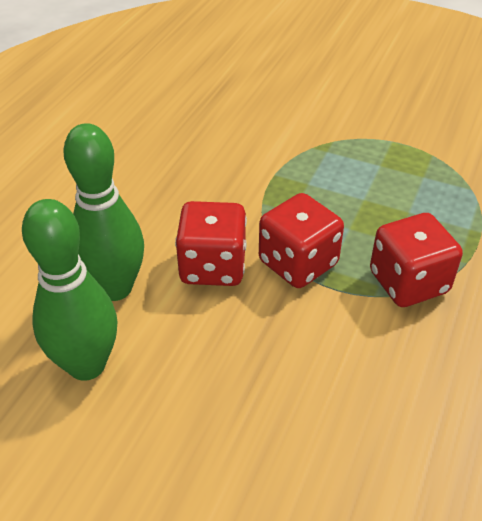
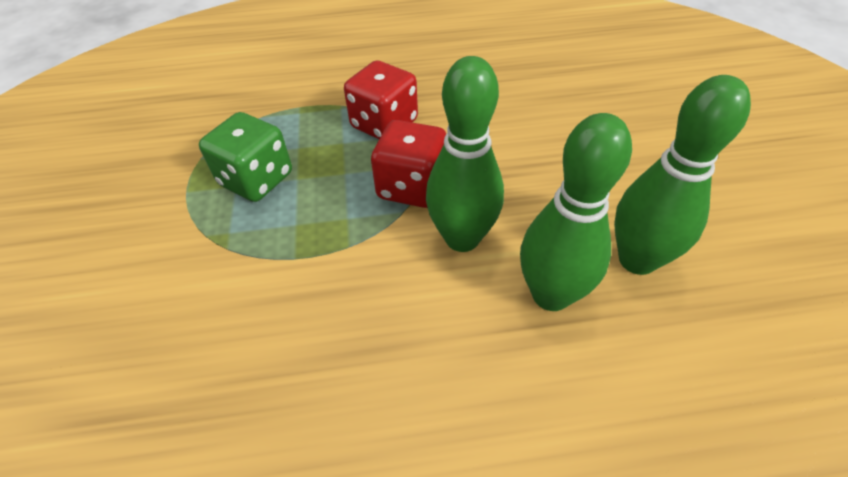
camera: 120 degrees left, 5 degrees up
red dice [175,201,247,286] -> green bowling pin [426,56,504,252]
none -> green dice [199,112,292,202]

